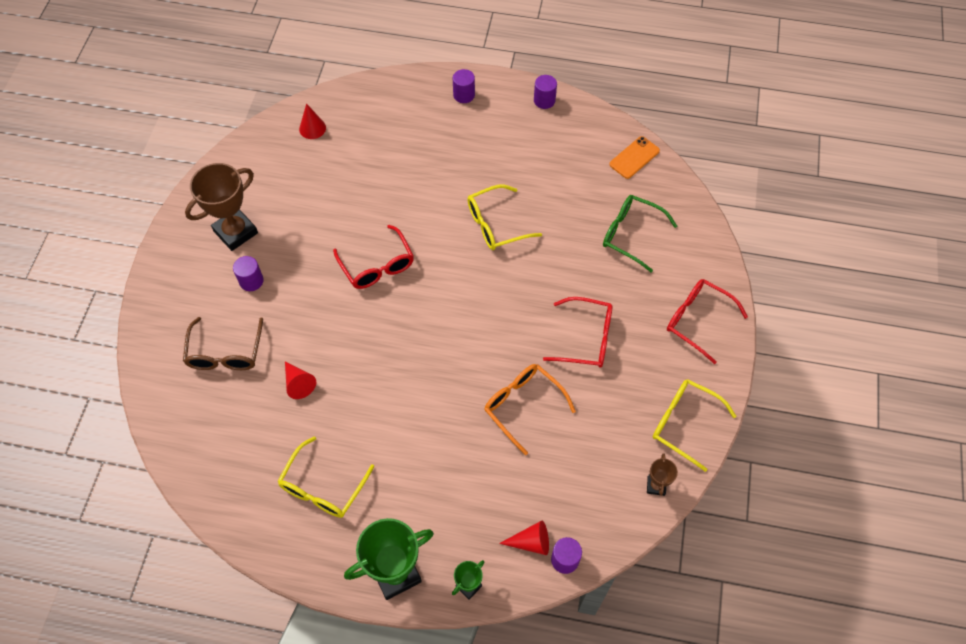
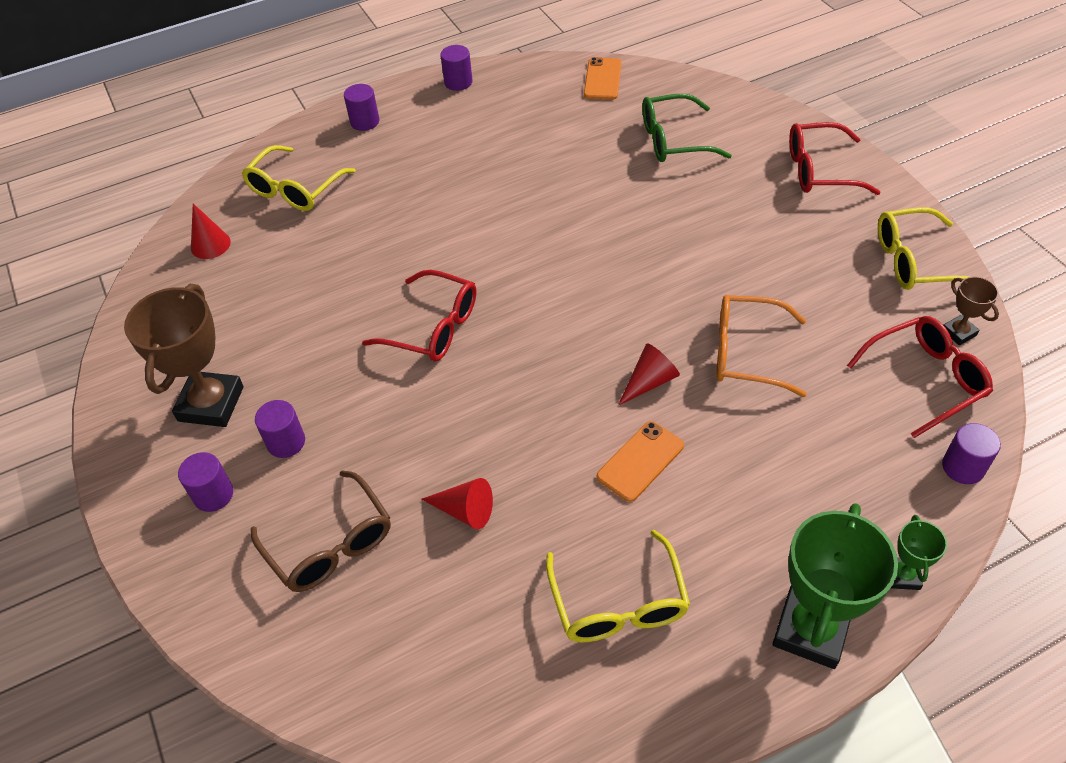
camera: 35 degrees left, 10 degrees down
yellow glasses [467,185,542,250] -> yellow glasses moved to [242,145,356,211]
red cone [499,520,549,555] -> red cone moved to [618,343,680,405]
red glasses [543,297,613,368] -> red glasses moved to [847,316,993,438]
none -> purple cylinder [178,452,233,512]
none -> orange phone [597,421,684,502]

